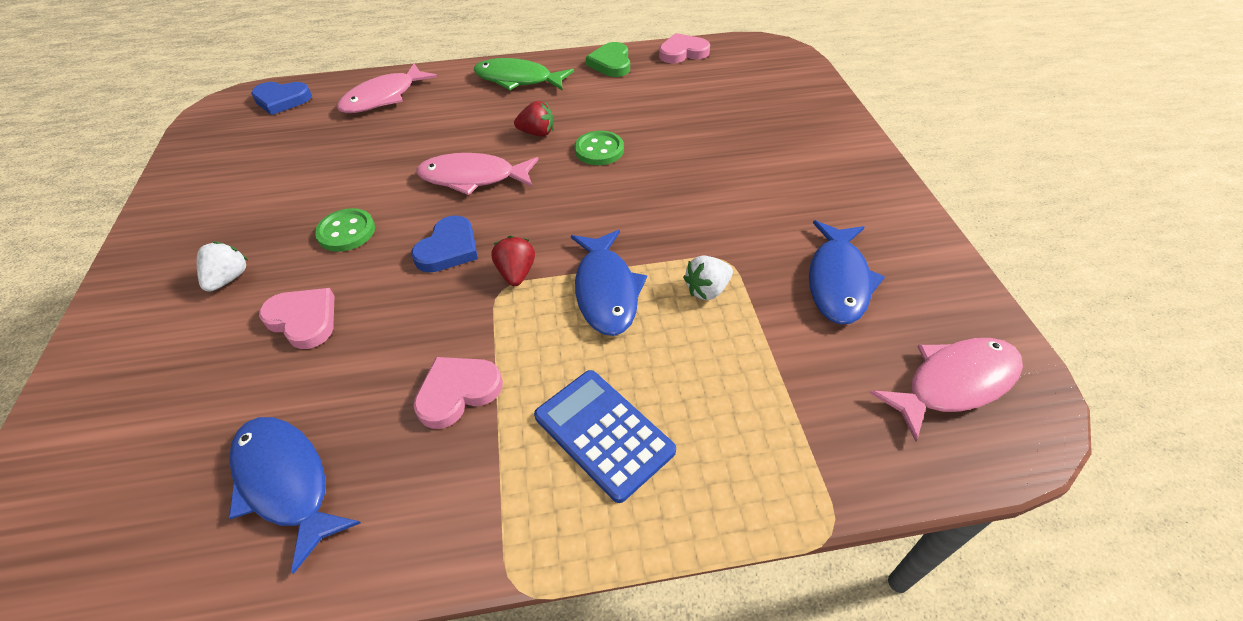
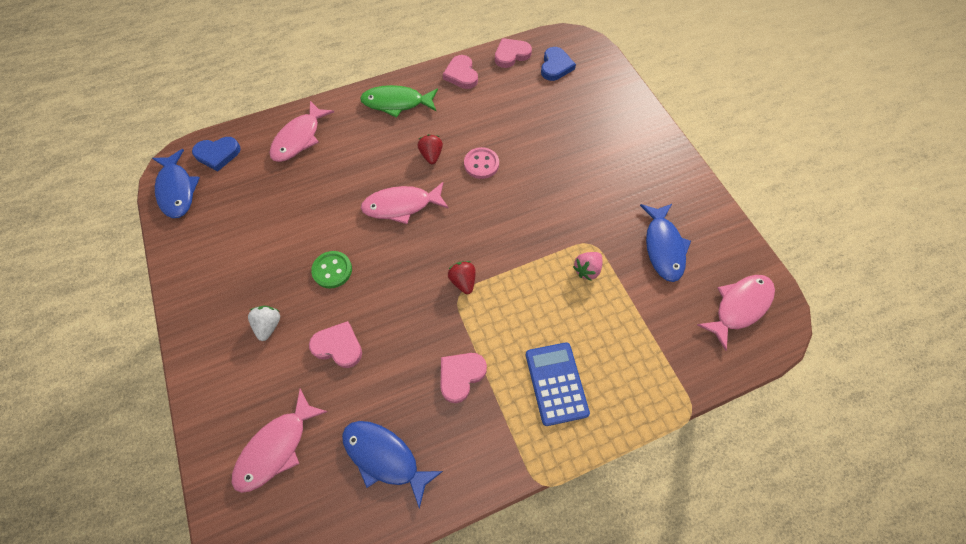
camera: 15 degrees left, 15 degrees up
blue heart [411,215,478,272] -> blue heart moved to [541,47,576,81]
red strawberry [514,101,553,137] -> red strawberry turned 90 degrees counterclockwise [417,134,443,164]
blue calculator [534,370,676,503] -> blue calculator turned 45 degrees clockwise [526,342,590,426]
blue fish [571,230,647,336] -> blue fish moved to [152,149,200,218]
green button [575,131,624,165] -> pink button [464,147,499,179]
green heart [586,42,630,77] -> pink heart [443,55,478,89]
white strawberry [683,255,733,300] -> pink strawberry [573,252,602,281]
none -> pink fish [232,389,328,493]

